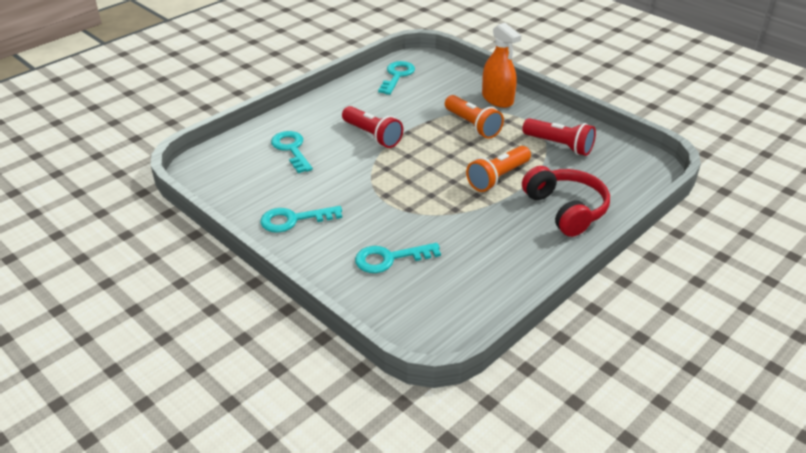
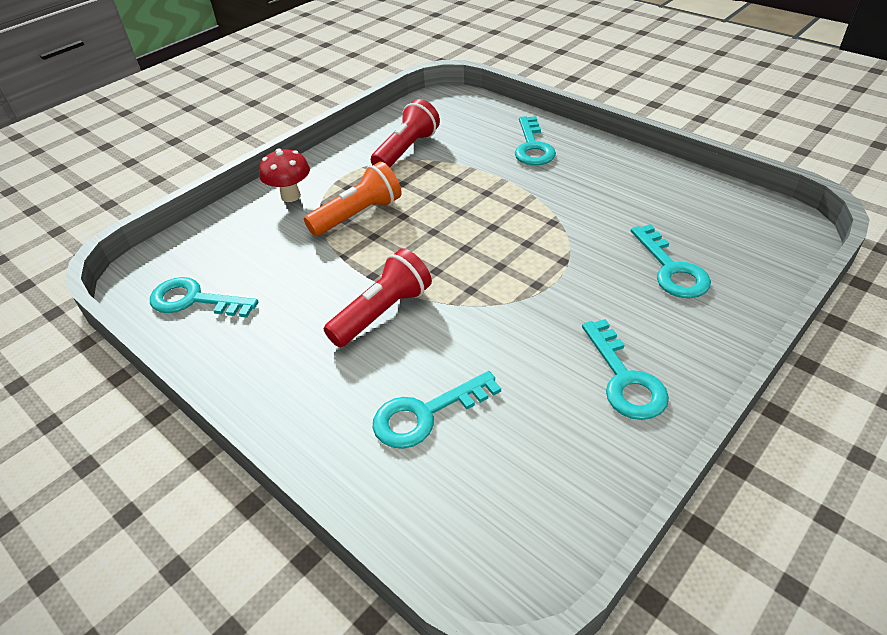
camera: 90 degrees left, 5 degrees up
orange flashlight [466,146,531,192] -> none
orange spray bottle [482,23,521,108] -> red mushroom [259,148,310,202]
red headphones [522,166,610,237] -> turquoise key [515,116,556,165]

